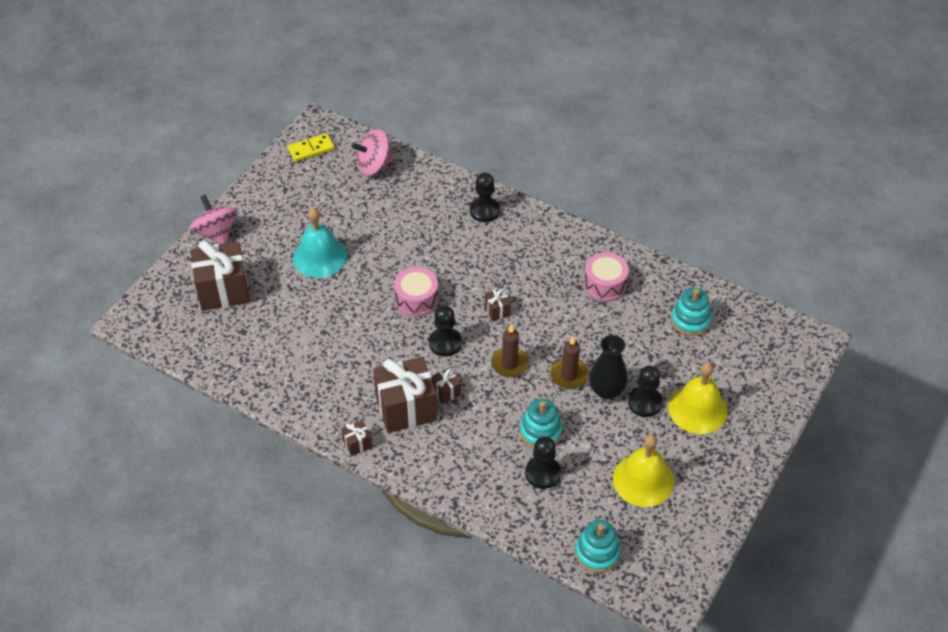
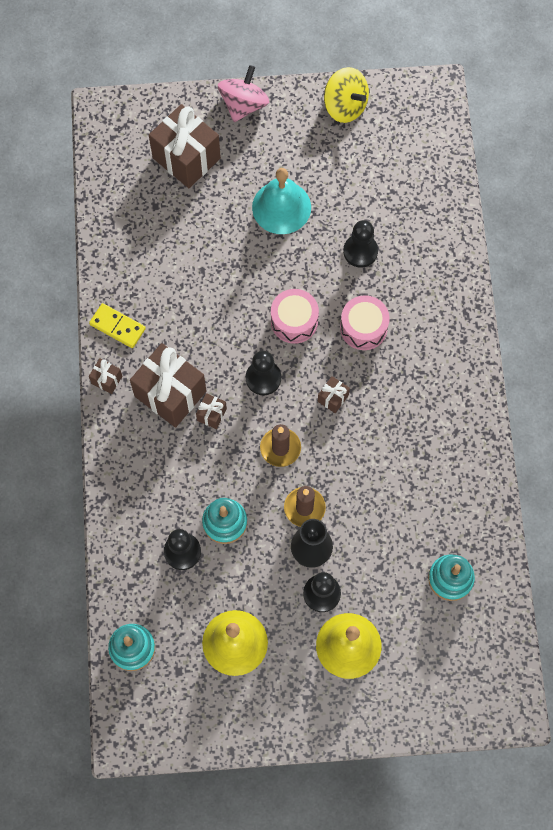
camera: 55 degrees right, 20 degrees up
yellow domino [288,133,335,162] -> yellow domino moved to [89,303,146,348]
pink spinning top [351,129,394,176] -> none
black pawn [470,173,500,222] -> black pawn moved to [343,220,378,268]
pink drum [584,252,629,302] -> pink drum moved to [340,295,390,350]
none -> yellow spinning top [324,67,369,123]

